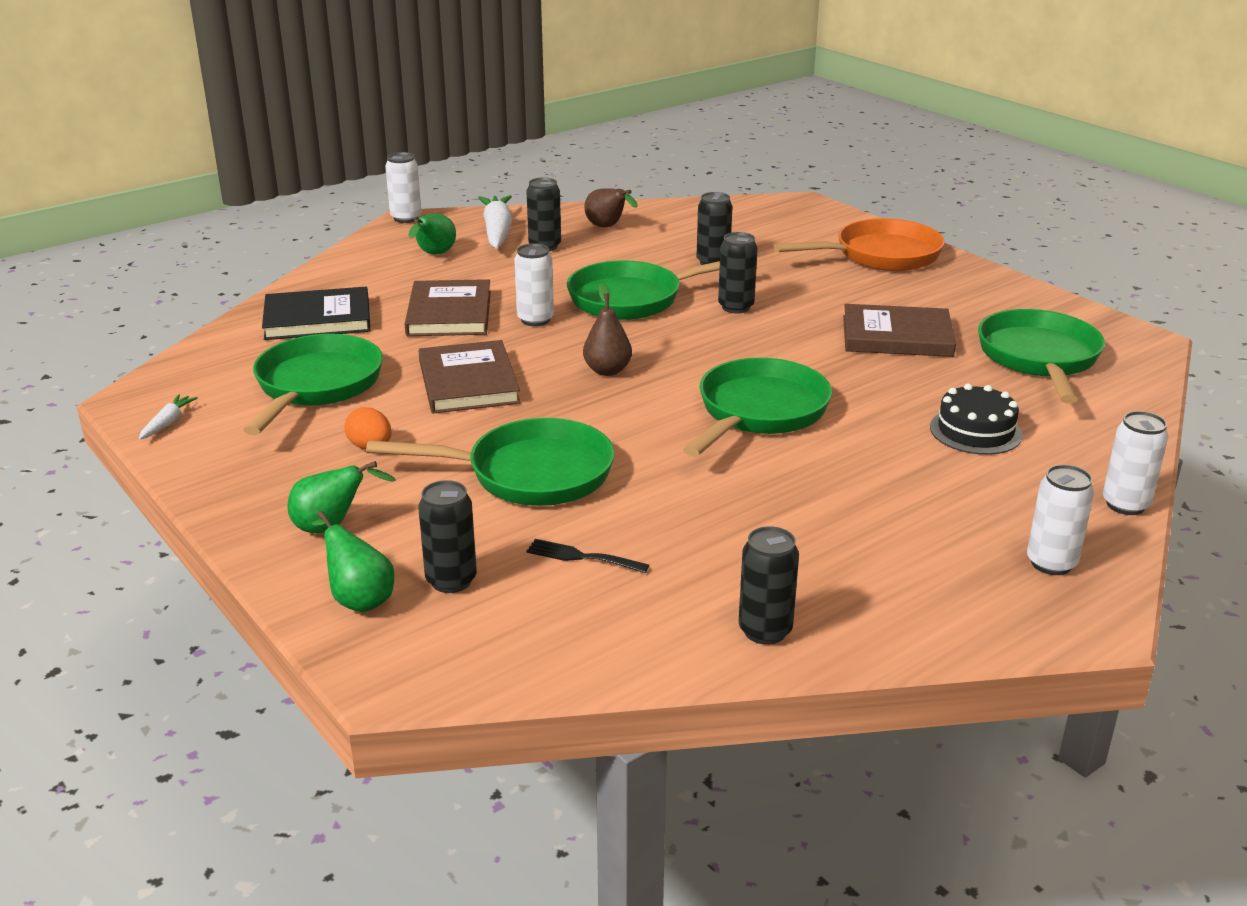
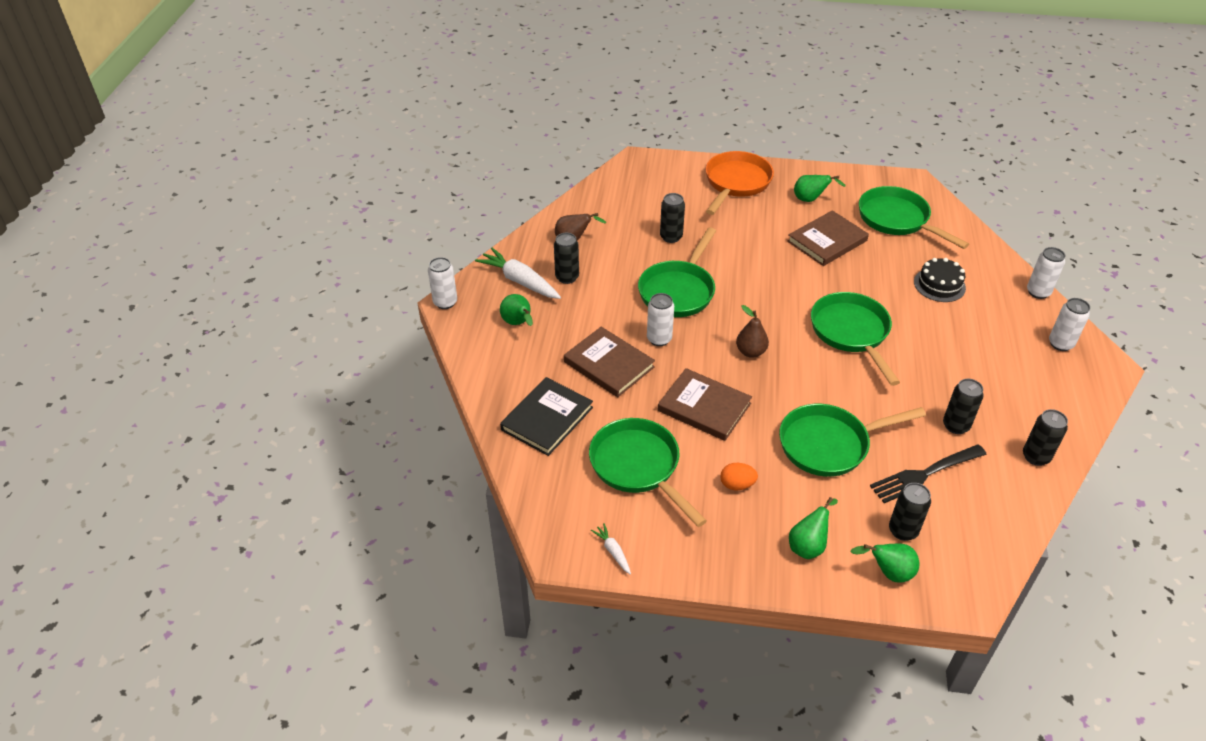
camera: 45 degrees left, 15 degrees up
green pan [366,418,615,506] -> green pan turned 150 degrees counterclockwise [779,404,926,477]
black fork [526,539,649,573] -> black fork [870,444,987,503], size x1.80
black can [718,232,758,313] -> black can moved to [943,379,984,434]
none -> green pear [794,175,846,202]

